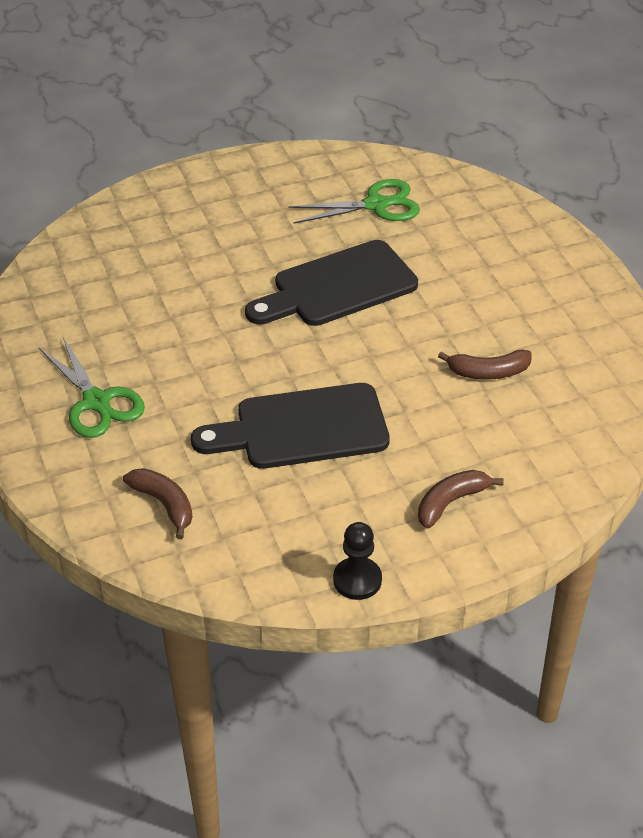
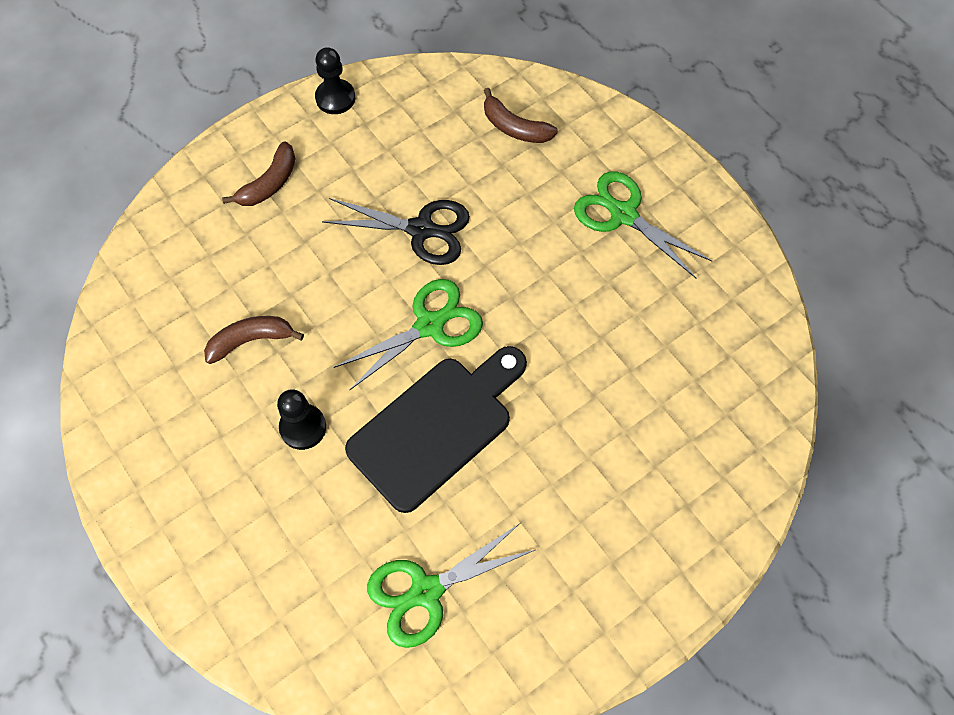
camera: 165 degrees right, 20 degrees up
black cutting board [191,383,390,469] -> black scissors [322,198,470,265]
none -> black pawn [277,389,326,450]
none -> green scissors [334,279,483,391]

